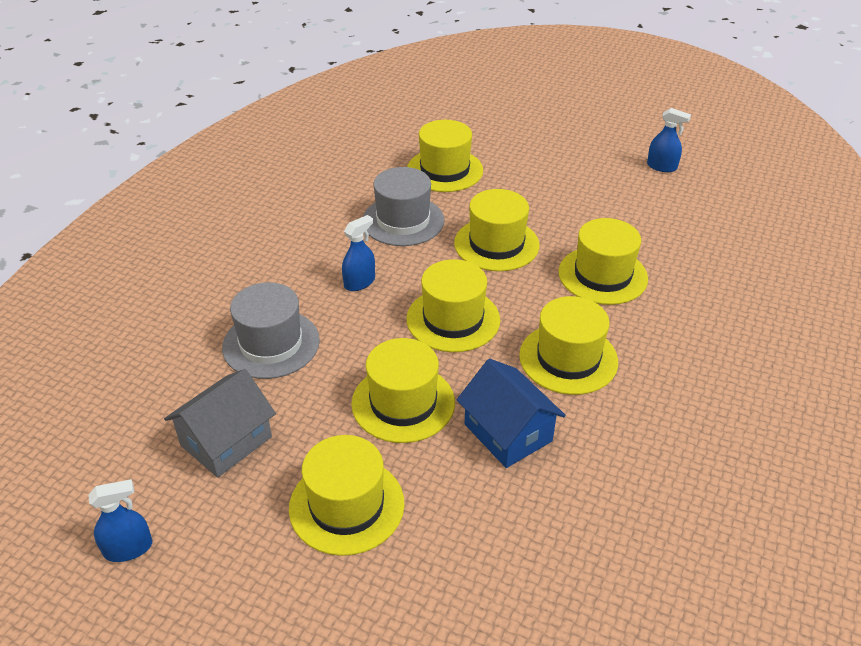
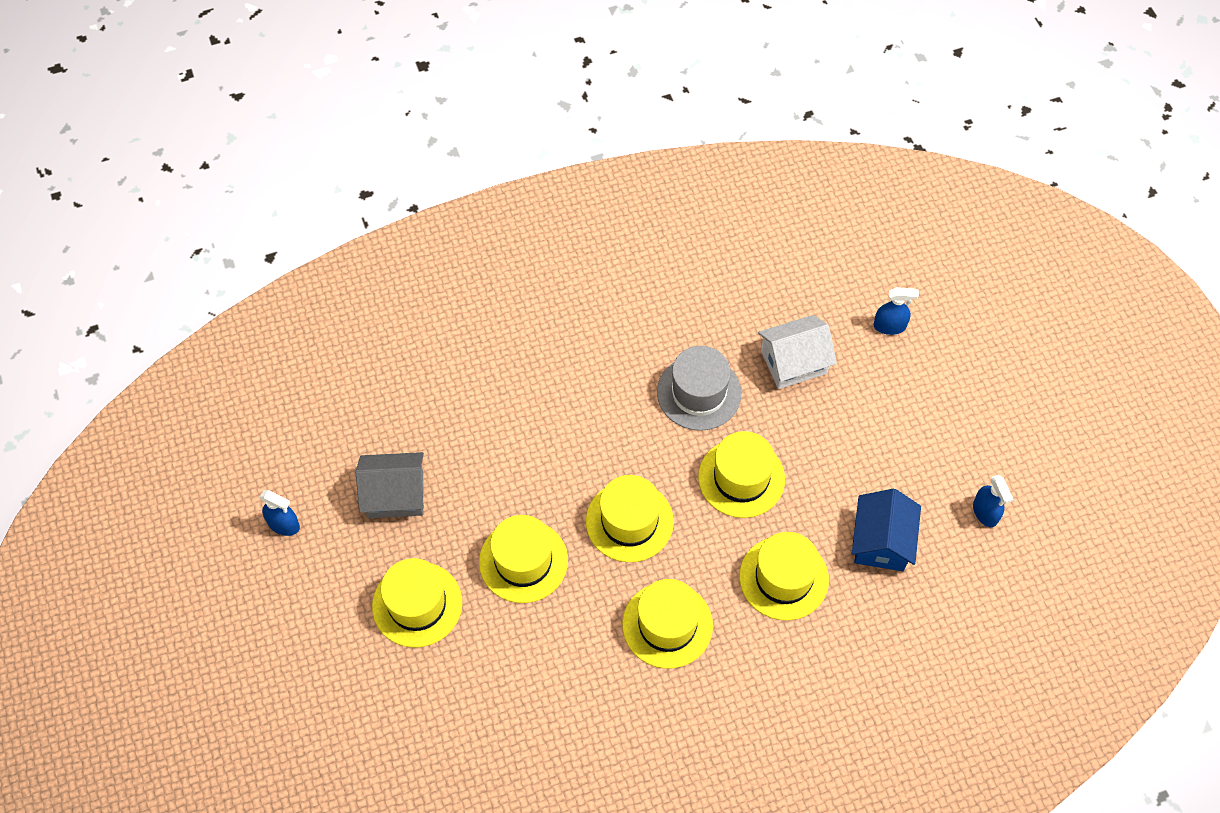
camera: 45 degrees right, 20 degrees up
grey hat [222,282,320,379] -> none
blue spray bottle [342,215,375,291] -> blue spray bottle moved to [874,287,919,335]
yellow hat [407,120,483,192] -> white house [758,315,837,389]
blue house [457,359,566,468] -> blue house moved to [852,489,921,571]

